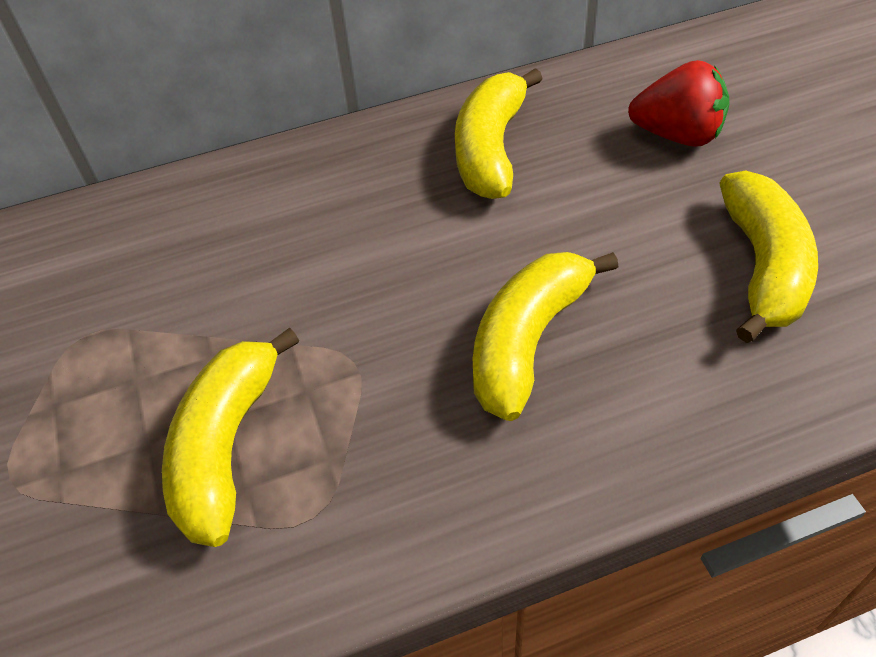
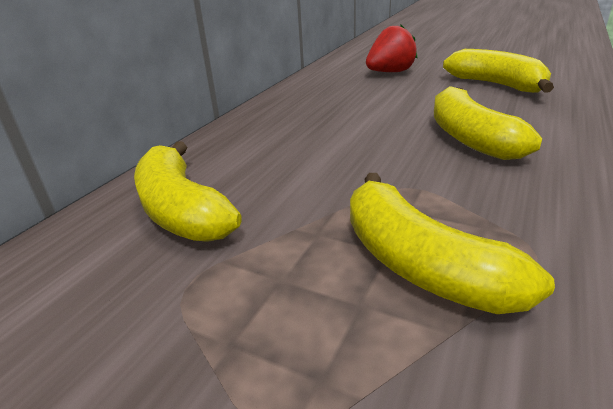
camera: 45 degrees left, 20 degrees down
yellow banana [455,68,543,199] -> yellow banana moved to [134,142,242,242]

